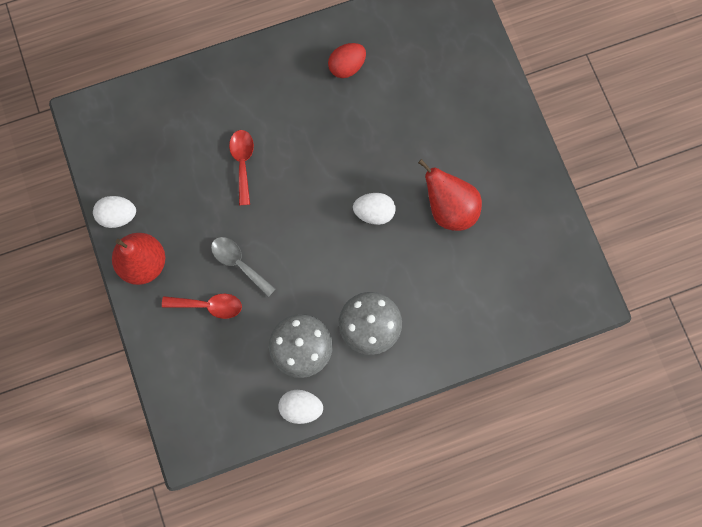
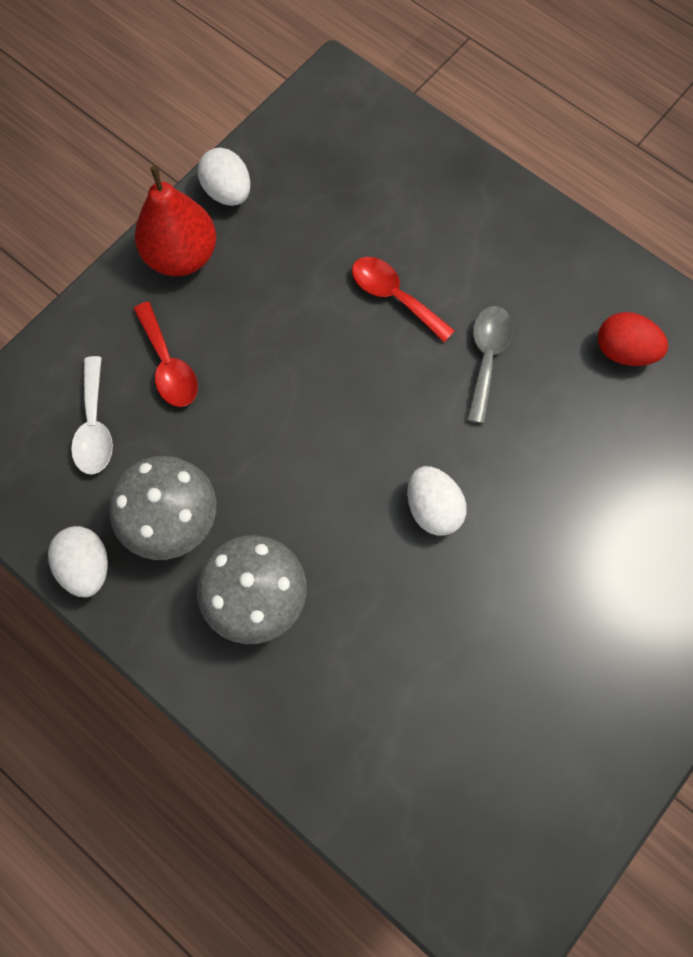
camera: 60 degrees right, 5 degrees down
grey spoon [211,237,276,297] -> grey spoon moved to [467,306,513,424]
red spoon [229,130,254,205] -> red spoon turned 105 degrees counterclockwise [352,257,455,342]
red pear [418,159,482,231] -> none
none -> white spoon [71,356,113,475]

